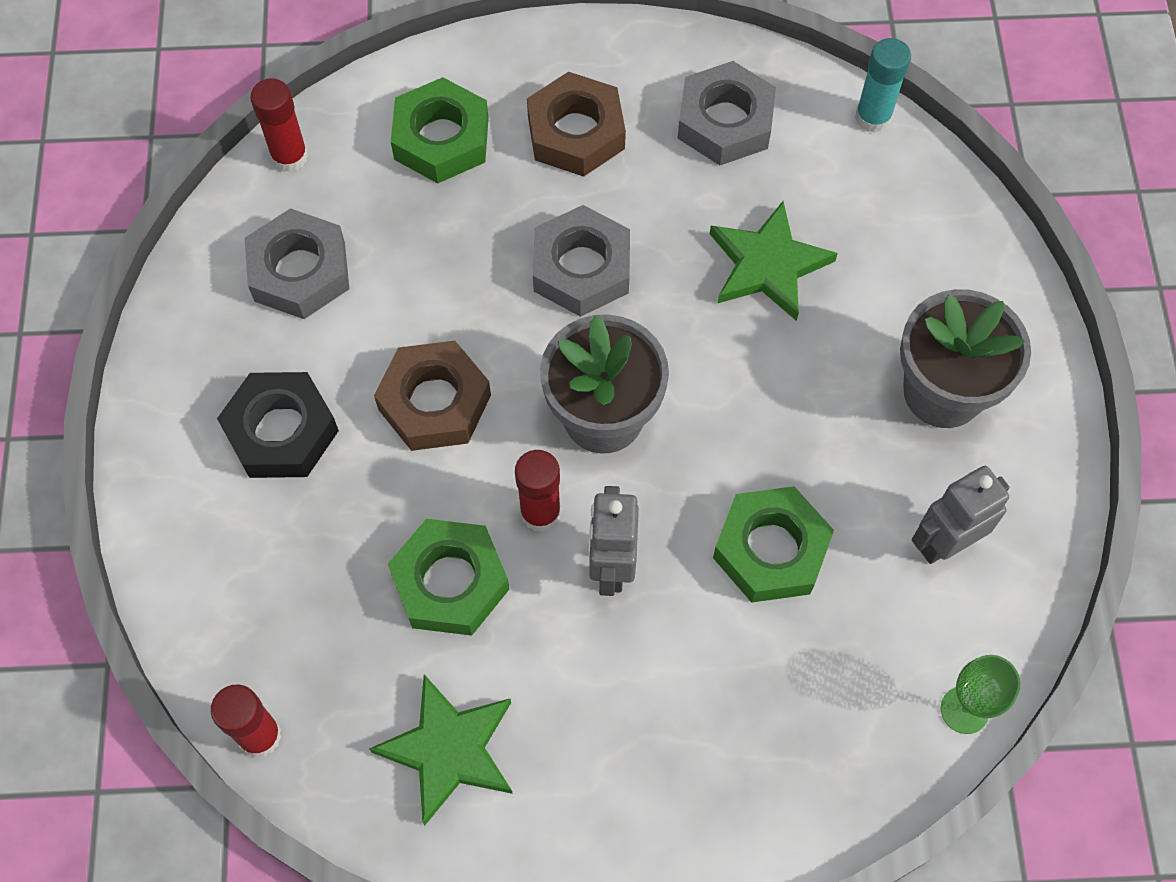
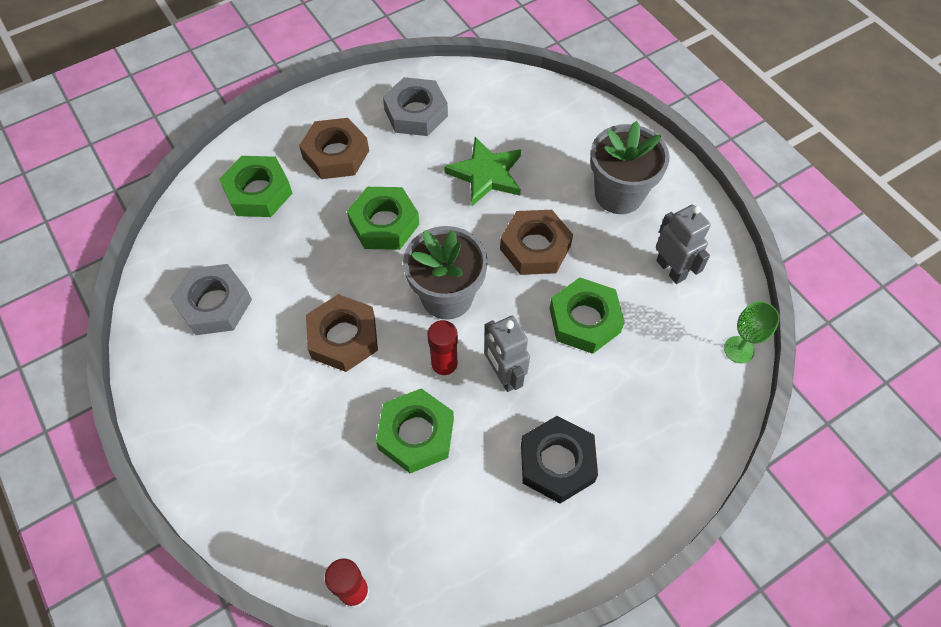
camera: 30 degrees left, 5 degrees down
black nut [217,372,339,478] -> black nut moved to [521,416,598,504]
red glue stick [250,78,308,172] -> none
green star [369,674,513,826] -> none
grey nut [533,205,630,317] -> green nut [347,187,420,250]
turquoise glue stick [855,38,911,133] -> none
grey robot [912,466,1009,564] -> grey robot turned 120 degrees clockwise [656,205,711,284]
none -> brown nut [500,210,573,275]

